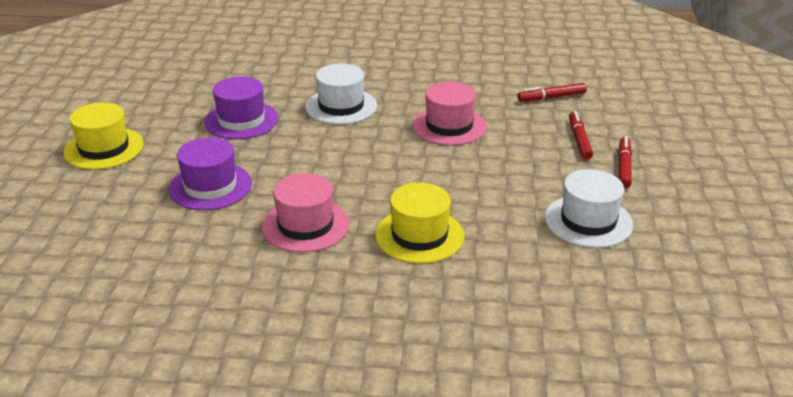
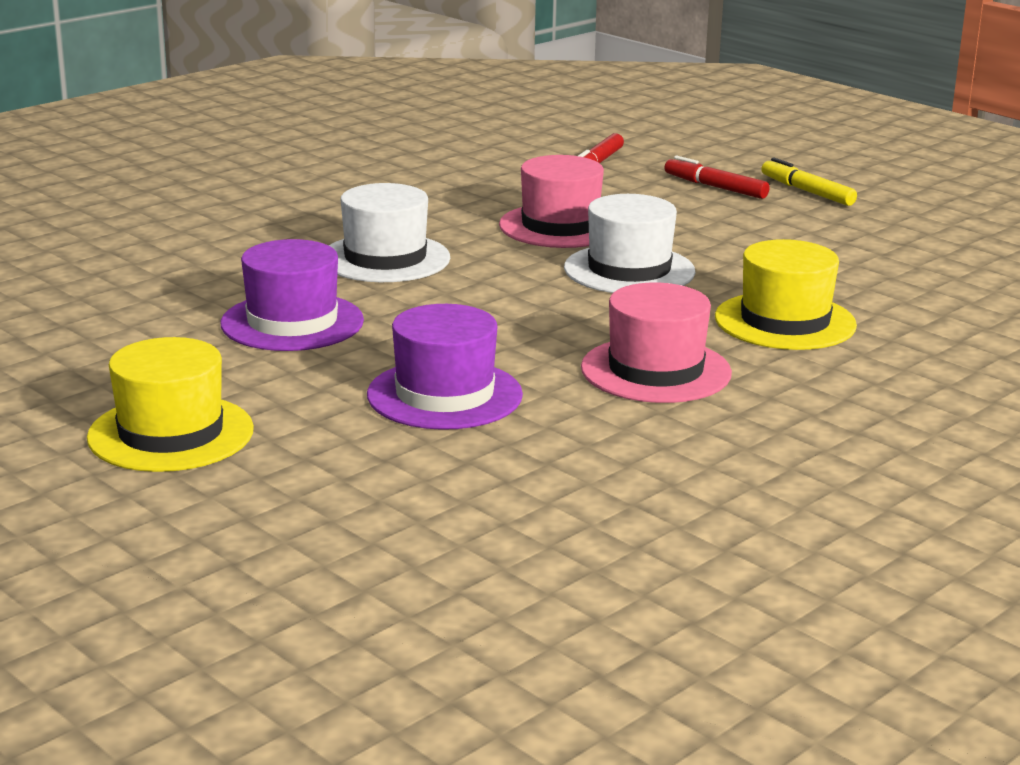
camera: 50 degrees left, 10 degrees down
white hat [545,169,633,248] -> white hat moved to [564,194,695,293]
red marker [618,137,632,188] -> yellow marker [761,157,857,206]

